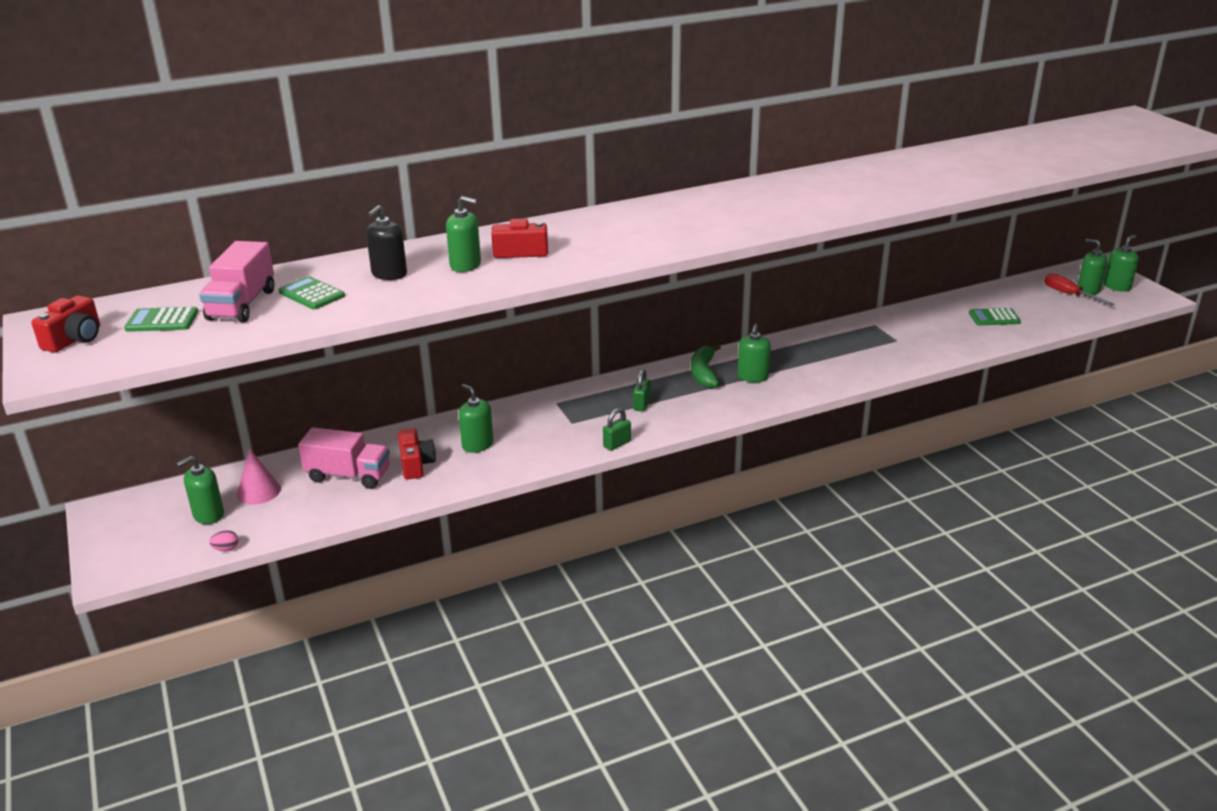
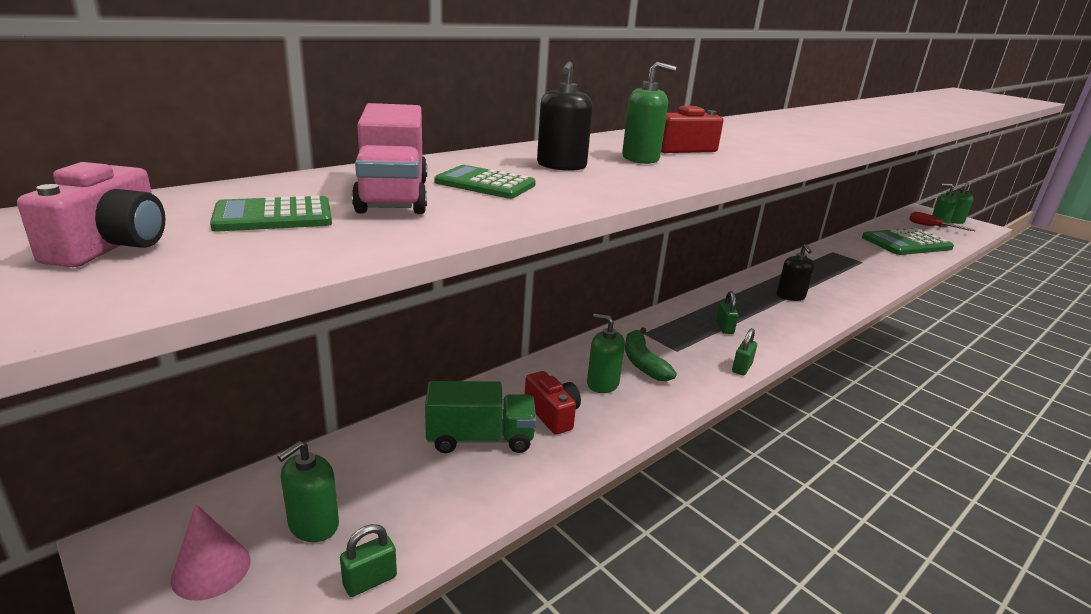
camera: 20 degrees left, 5 degrees down
red camera [31,295,100,353] -> pink camera [17,162,165,267]
pink egg [209,530,239,551] -> green padlock [340,524,397,597]
pink cone [237,448,281,505] -> pink cone moved to [171,504,251,601]
pink truck [298,427,390,489] -> green truck [425,381,536,453]
green banana [691,344,721,388] -> green banana moved to [625,327,677,381]
green soap dispenser [737,324,771,382] -> black soap dispenser [777,244,814,301]
green calculator [969,308,1021,325] -> green calculator [862,228,954,255], size x2.09

